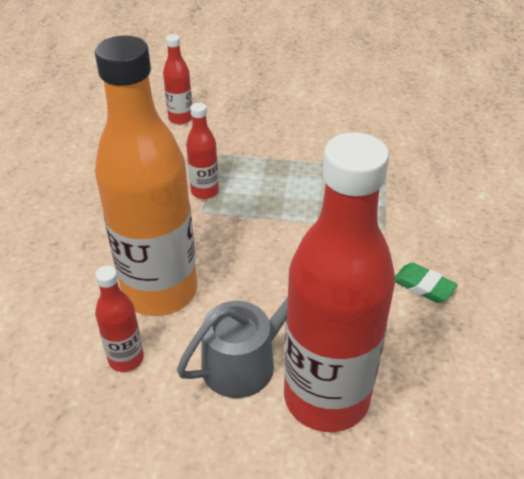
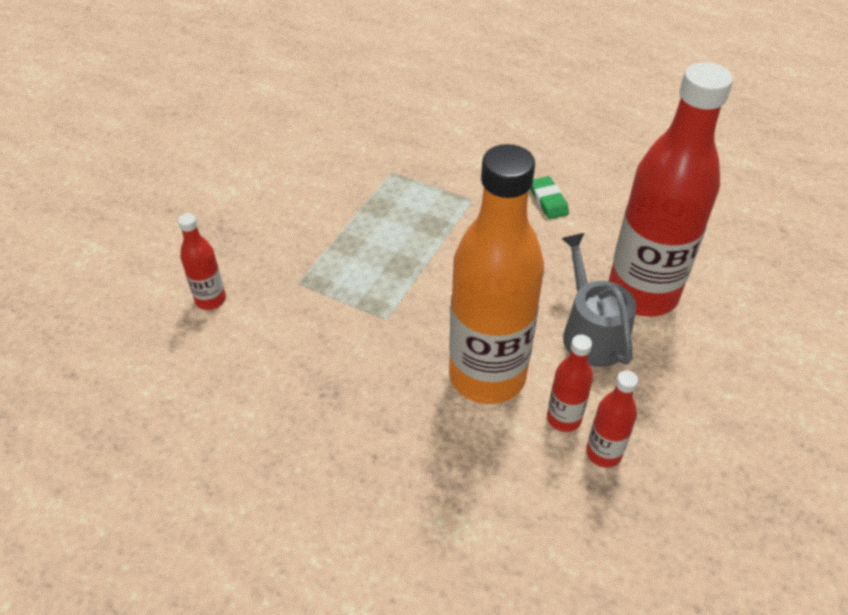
camera: 70 degrees left, 5 degrees up
red bottle [186,103,219,199] -> red bottle moved to [586,370,638,468]
green eraser [395,263,458,303] -> green eraser turned 75 degrees counterclockwise [531,176,569,219]

